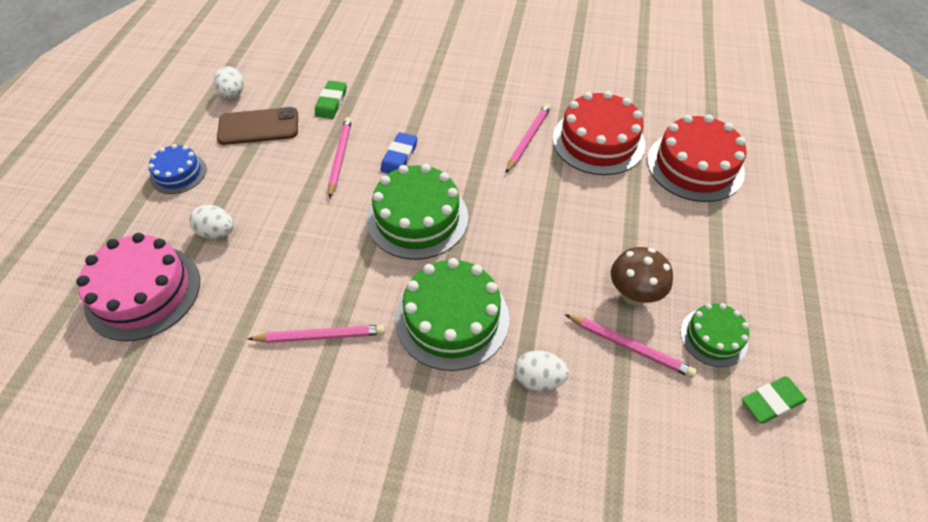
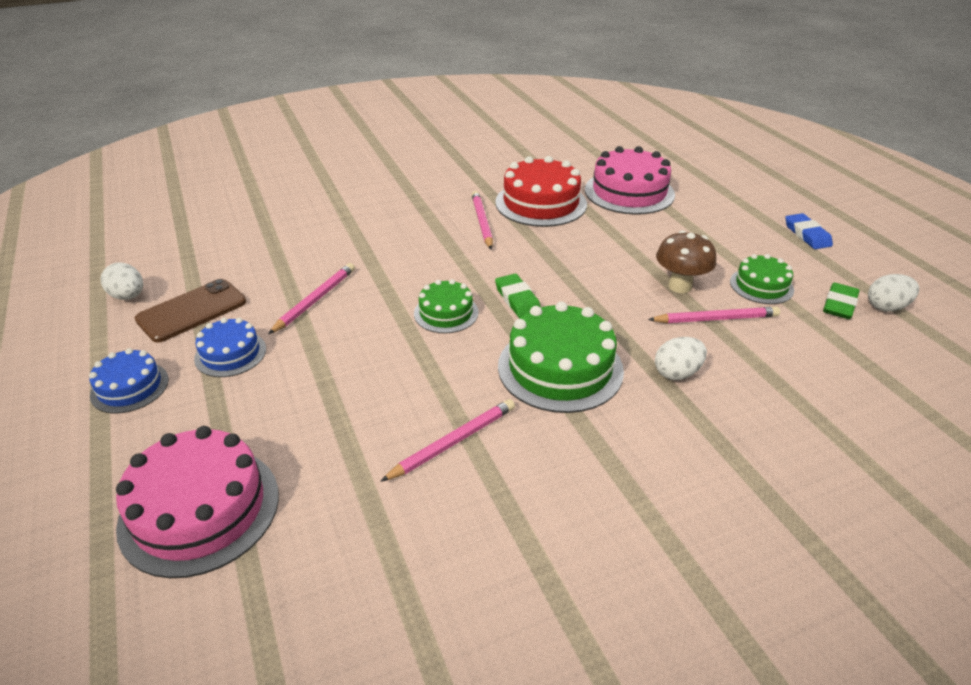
camera: 35 degrees left, 15 degrees down
white egg [189,205,234,239] -> white egg moved to [868,274,919,312]
green eraser [315,81,346,119] -> green eraser moved to [495,274,541,318]
pink pencil [328,117,352,198] -> pink pencil turned 60 degrees clockwise [268,263,355,334]
green cake [367,164,468,260] -> green cake [414,279,479,333], size x0.57
blue eraser [380,132,417,174] -> blue eraser moved to [786,213,833,249]
red cake [647,115,746,202] -> pink cake [585,146,675,215]
none -> blue cake [194,318,266,377]

